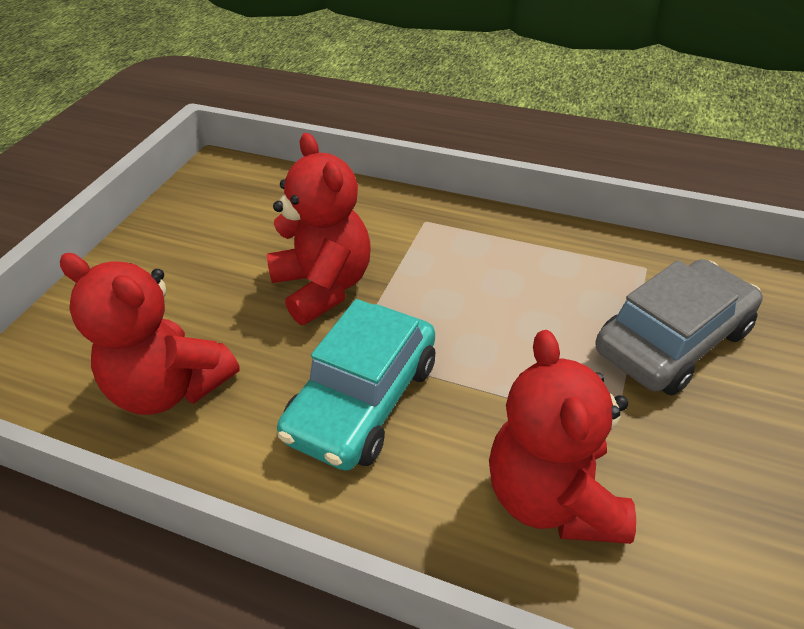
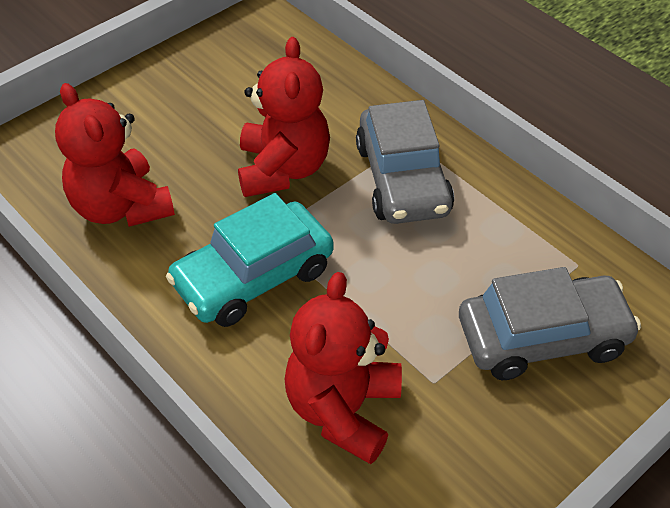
camera: 25 degrees right, 5 degrees up
none -> grey car [356,100,454,224]

